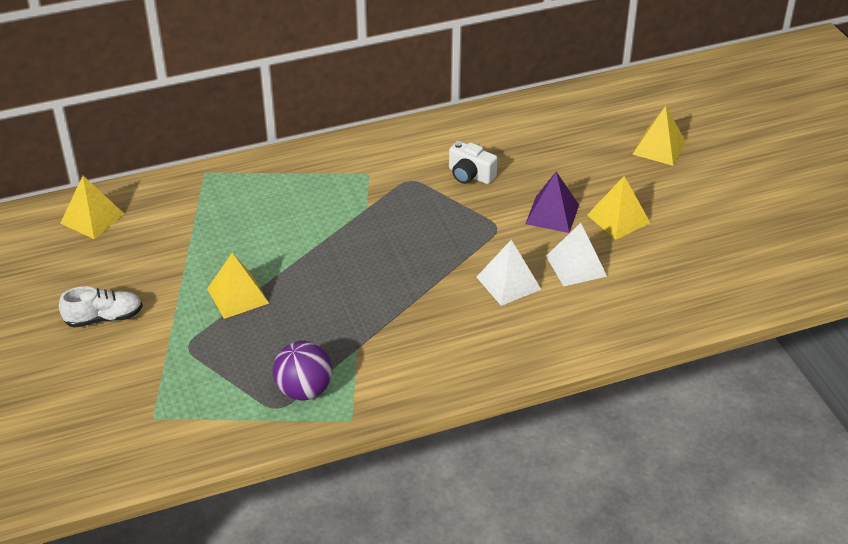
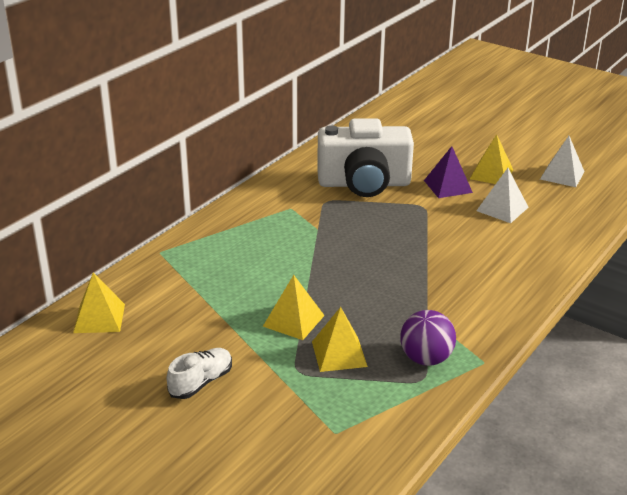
camera: 35 degrees left, 10 degrees down
white camera [449,141,497,184] -> white camera [317,118,414,197], size x2.28
white pyramid [477,240,541,306] -> white pyramid moved to [540,136,585,187]
yellow pyramid [632,106,686,166] -> yellow pyramid moved to [312,307,368,372]

